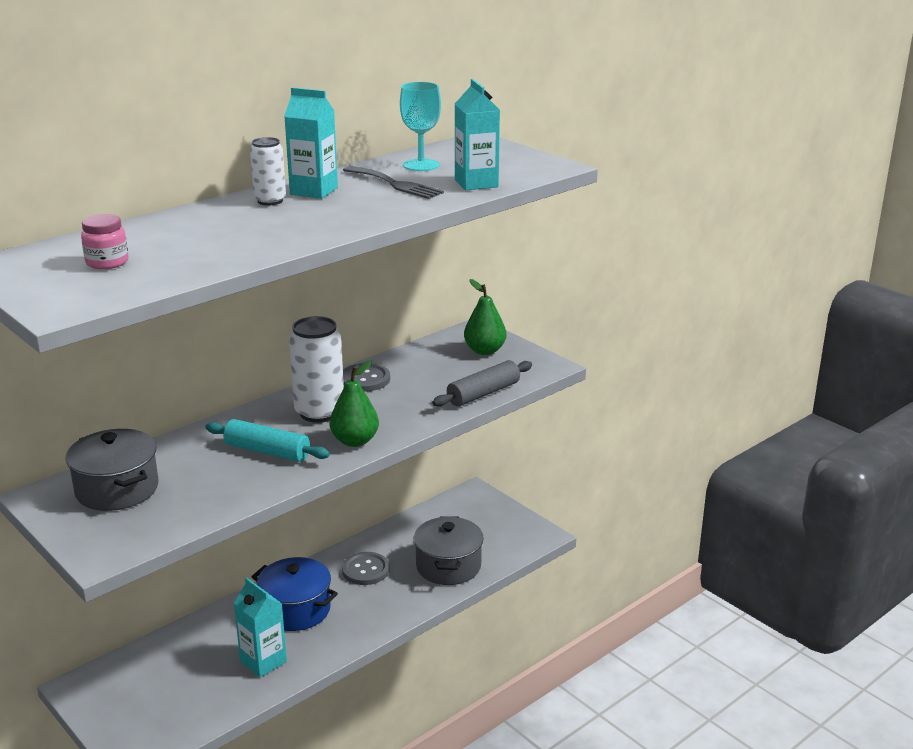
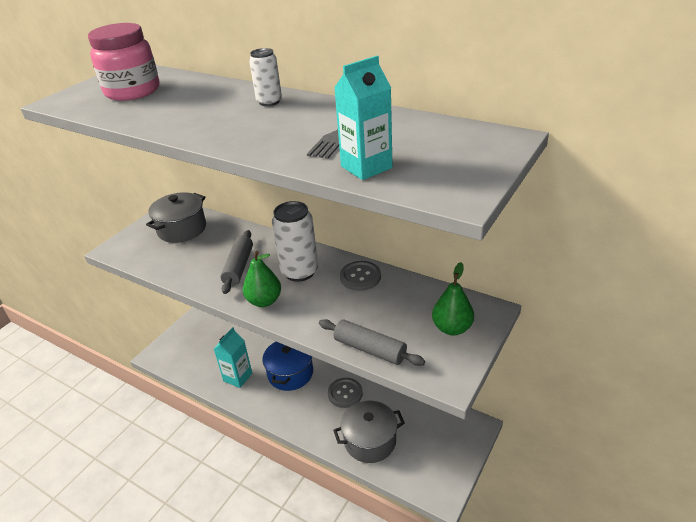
camera: 75 degrees right, 10 degrees up
pink jar [81,214,128,269] -> pink jar [88,23,159,101], size x2.01
turquoise rolling pin [205,419,330,462] -> grey rolling pin [220,230,253,294]
turquoise carton [284,87,338,199] -> none
turquoise goblet [400,82,441,171] -> none

